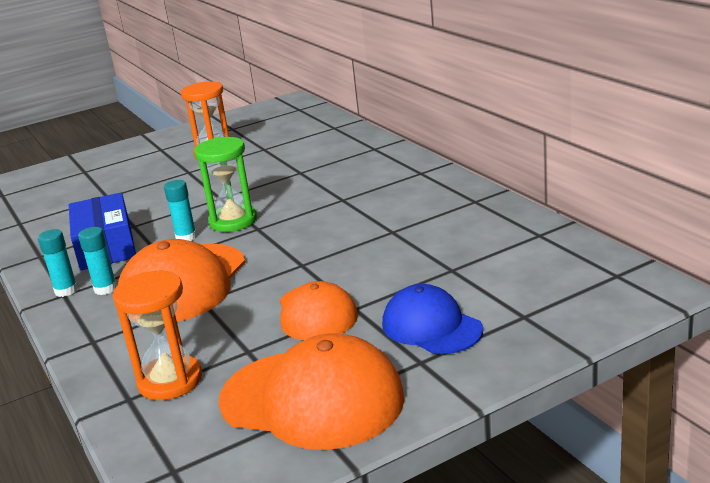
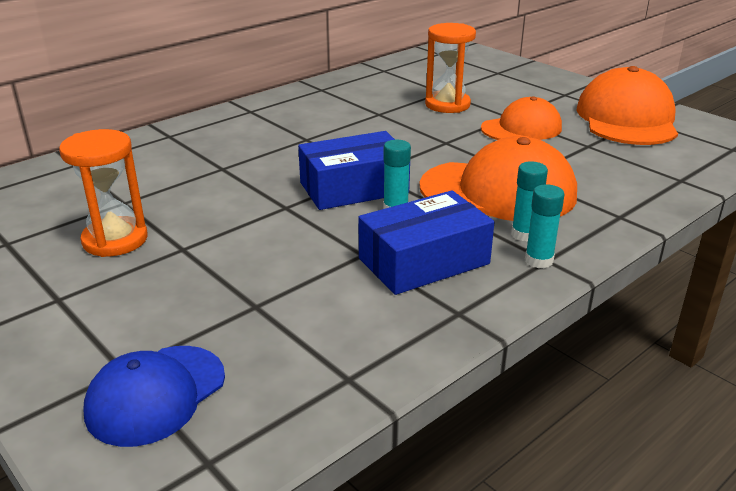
camera: 105 degrees left, 5 degrees up
orange hourglass [113,270,202,400] -> orange hourglass moved to [425,23,476,113]
green hourglass [194,137,257,232] -> blue box [298,131,410,210]
blue cap [382,284,483,354] -> blue cap moved to [83,346,225,447]

